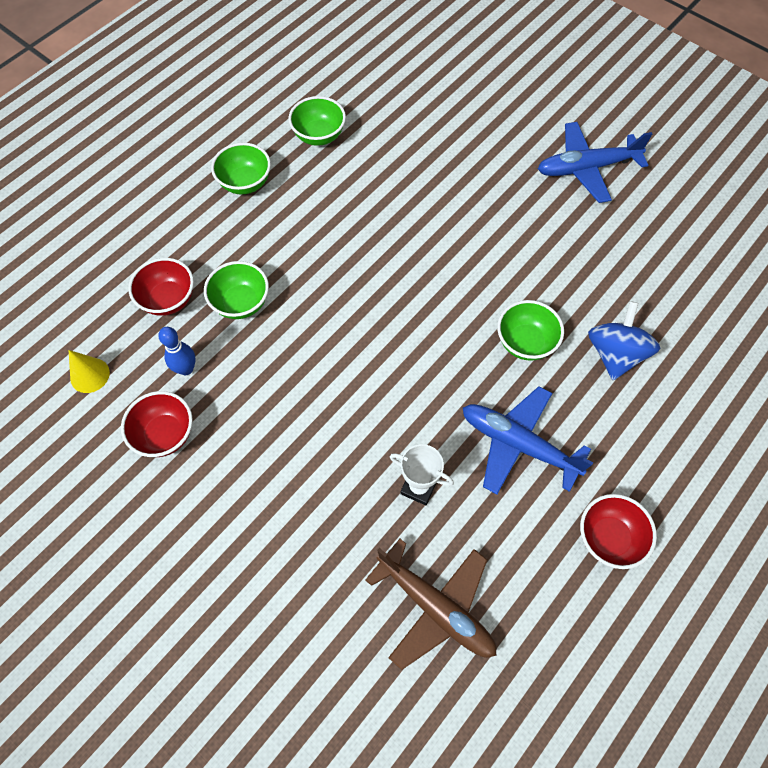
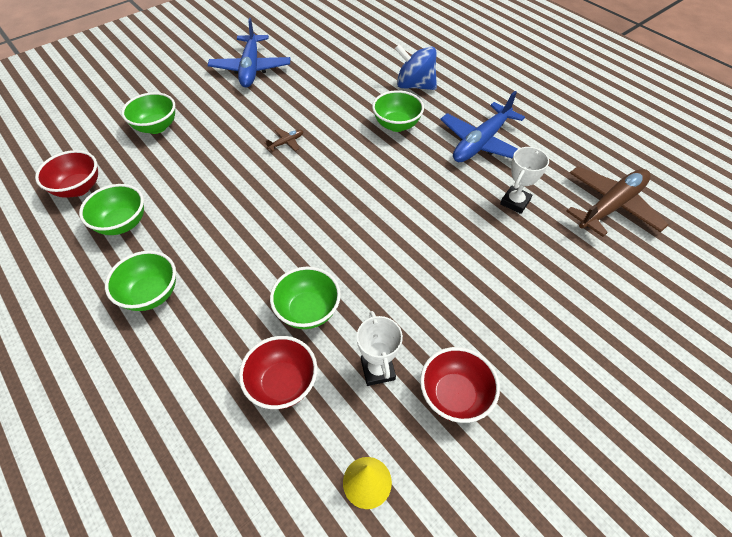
camera: 80 degrees left, 10 degrees down
blue bowling pin [158,327,196,375] -> white trophy [357,311,403,386]
red bowl [580,494,657,569] -> red bowl moved to [35,150,98,198]
none -> green bowl [122,92,175,134]
none -> brown plane [265,128,303,151]

